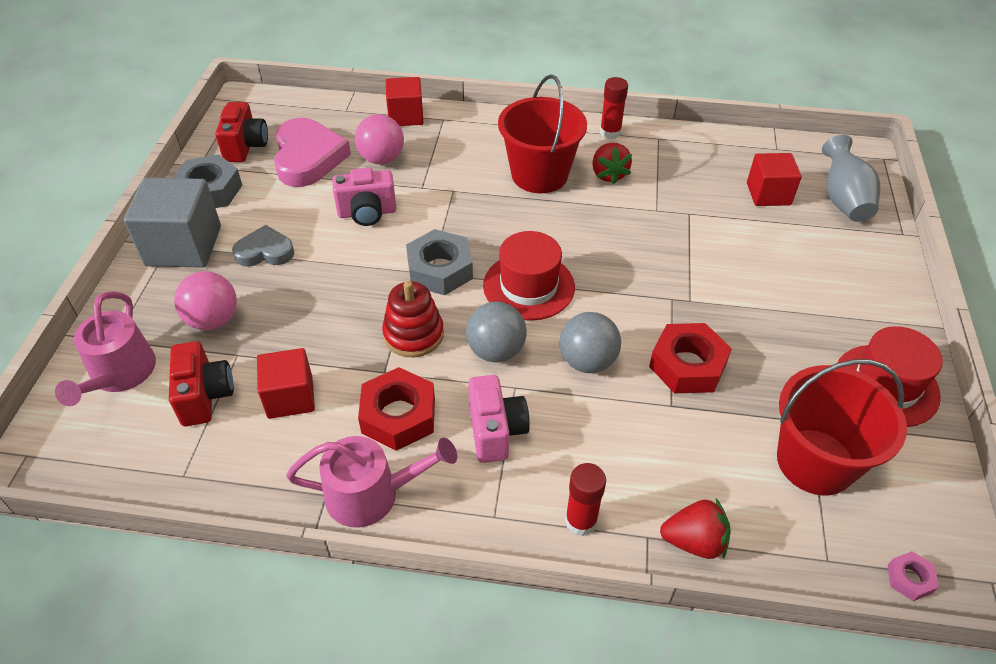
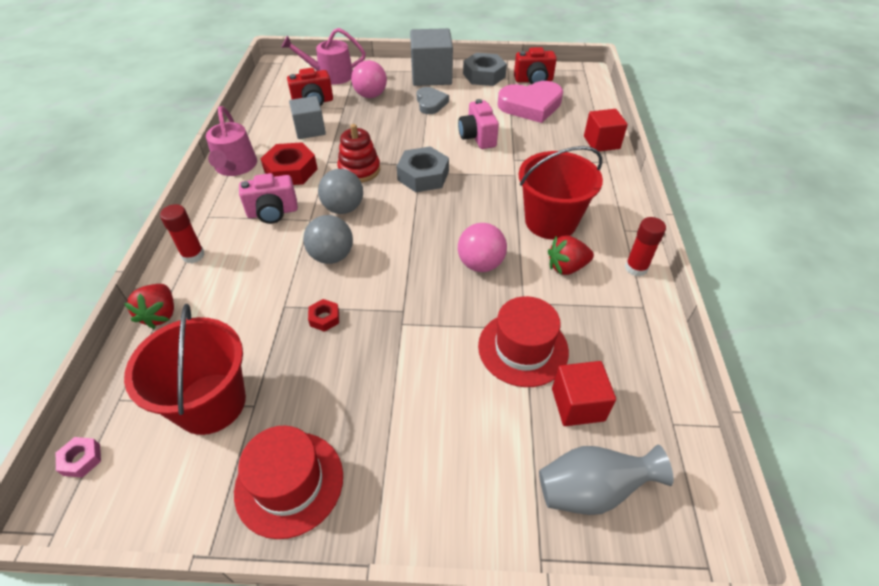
camera: 85 degrees right, 0 degrees up
red cube [257,348,315,419] -> grey cube [289,96,326,139]
pink ball [355,114,404,164] -> pink ball moved to [458,223,507,272]
red hat [483,231,575,321] -> red hat moved to [478,296,569,387]
red nut [649,323,732,393] -> red nut [308,299,339,332], size x0.49

